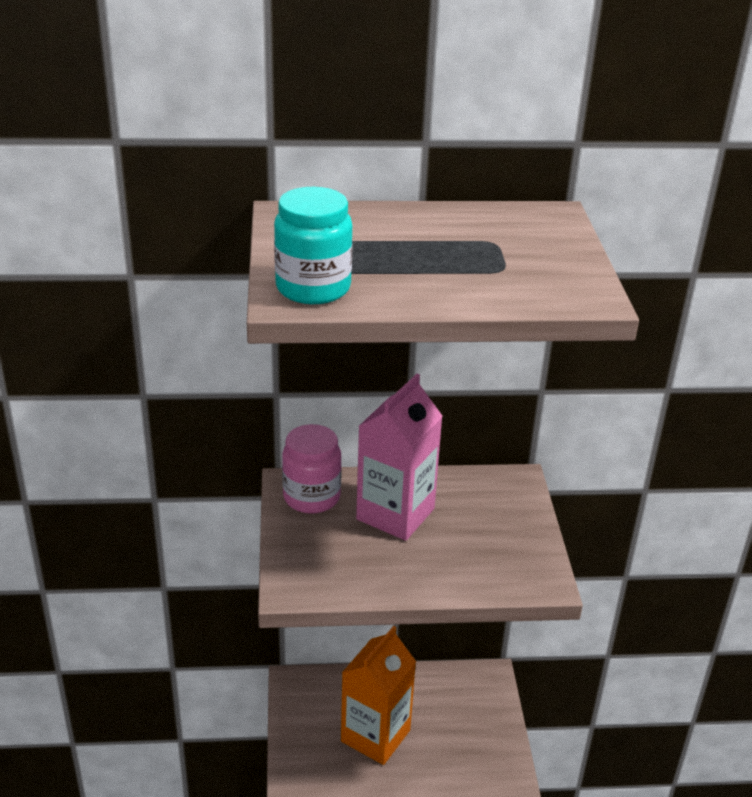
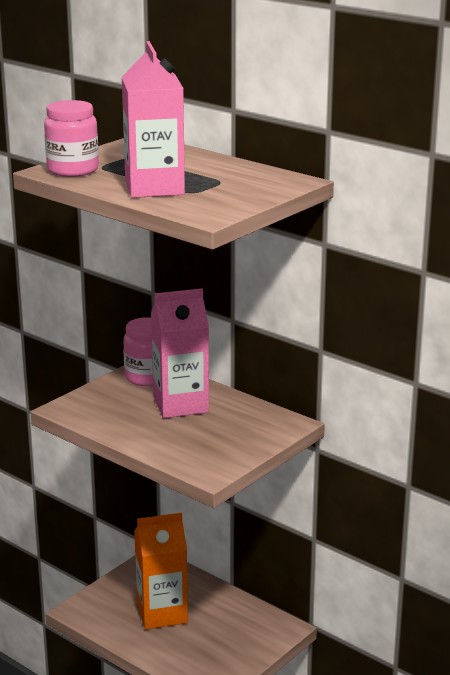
camera: 45 degrees right, 10 degrees down
turquoise jar [274,187,353,304] -> pink jar [44,100,99,177]
none -> pink carton [122,41,185,198]

